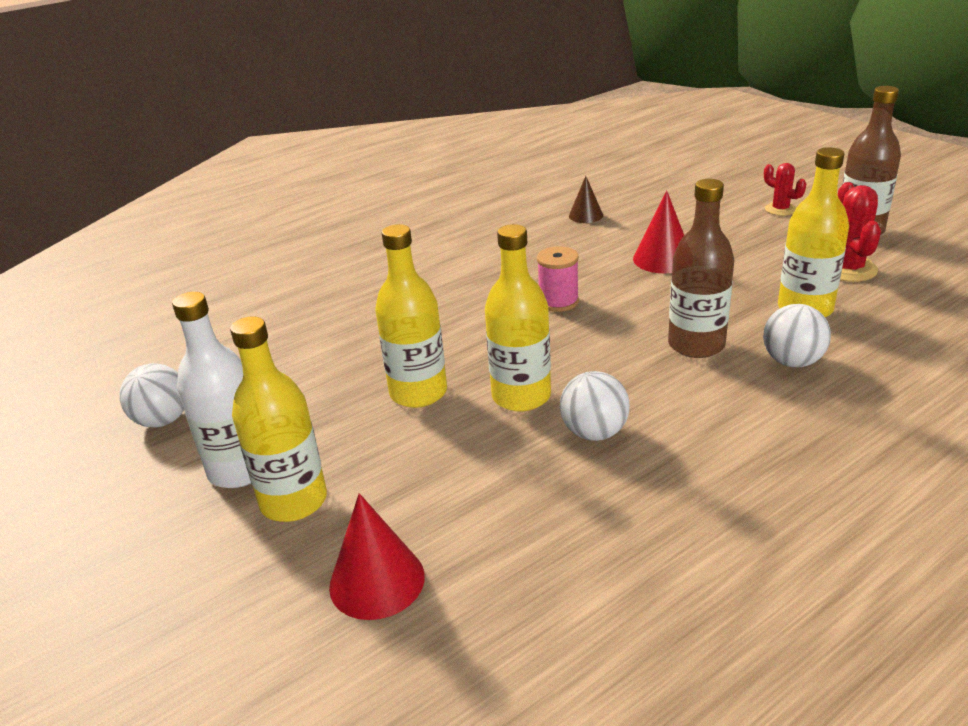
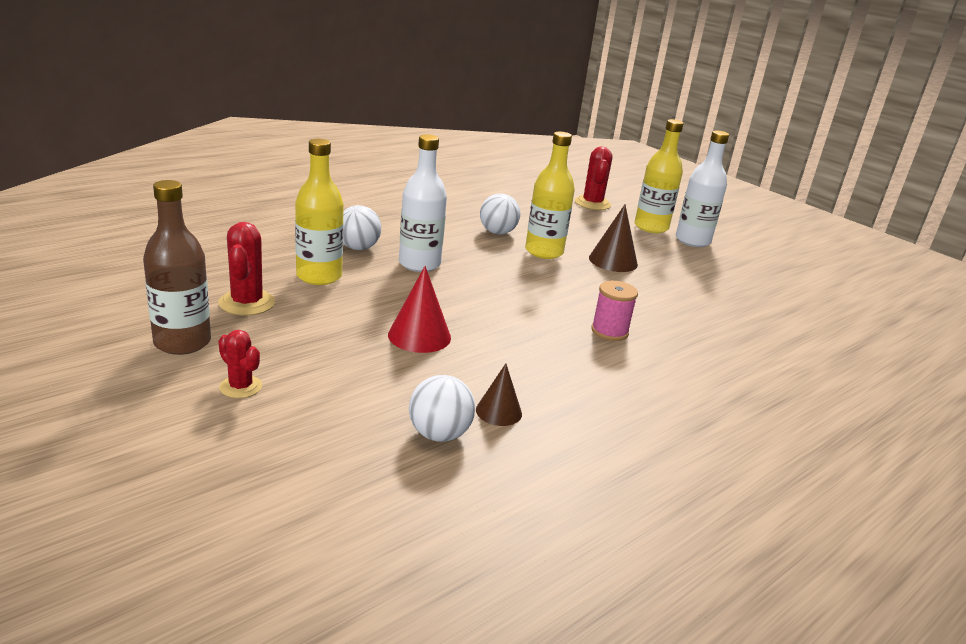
camera: 170 degrees right, 5 degrees down
white ball [119,363,184,427] -> white ball moved to [409,375,475,442]
red cone [329,493,425,620] -> red cactus [575,147,612,210]
yellow bottle [375,224,447,408] -> brown cone [589,205,638,272]
pink spool [537,246,579,312] -> pink spool moved to [591,281,638,341]
brown bottle [668,179,734,358] -> white bottle [399,134,447,272]

